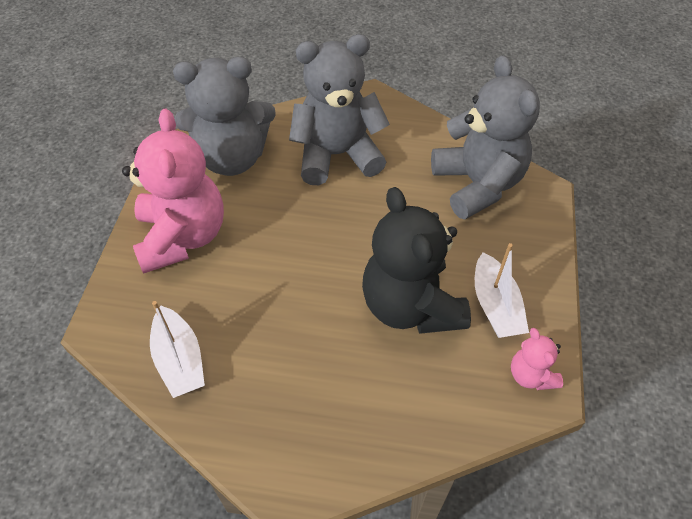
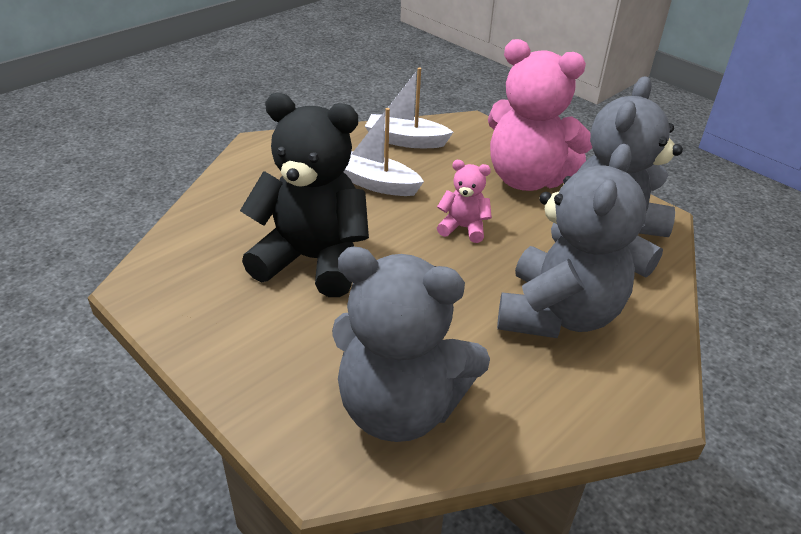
camera: 125 degrees right, 15 degrees down
white boat [475,243,529,338] -> white boat moved to [344,108,424,196]
pink teddy bear [511,328,563,390] -> pink teddy bear moved to [437,160,492,243]

